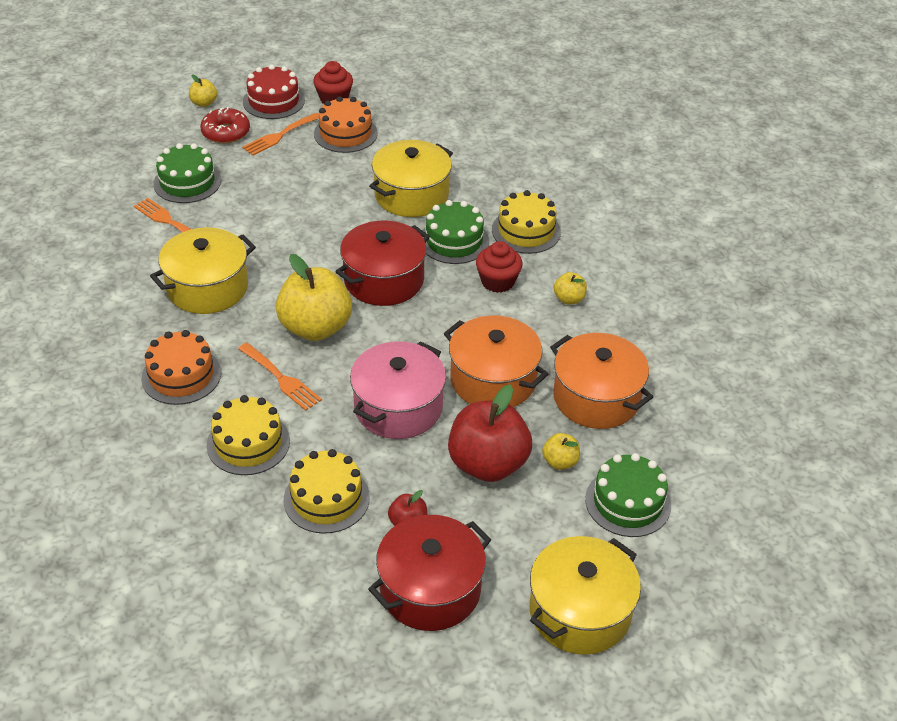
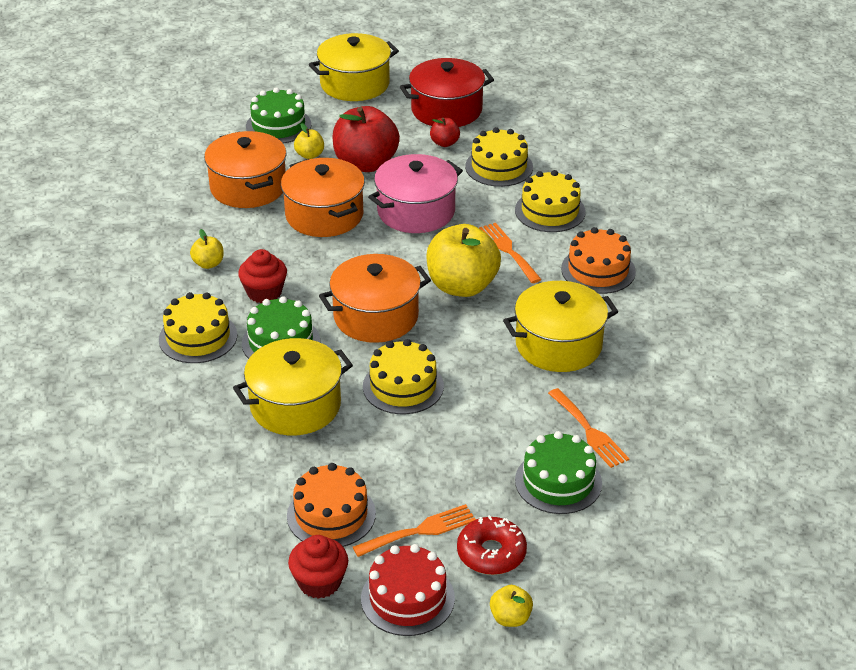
camera: 160 degrees left, 5 degrees down
red pot [335,221,430,306] -> orange pot [319,254,431,343]
none -> yellow cake [363,339,444,414]

